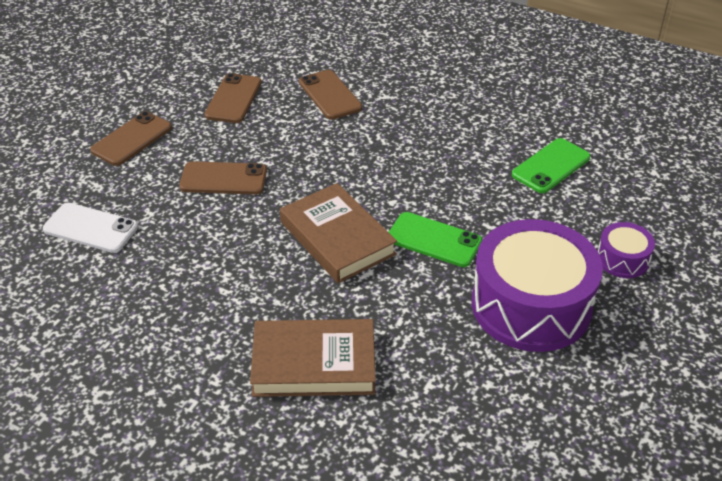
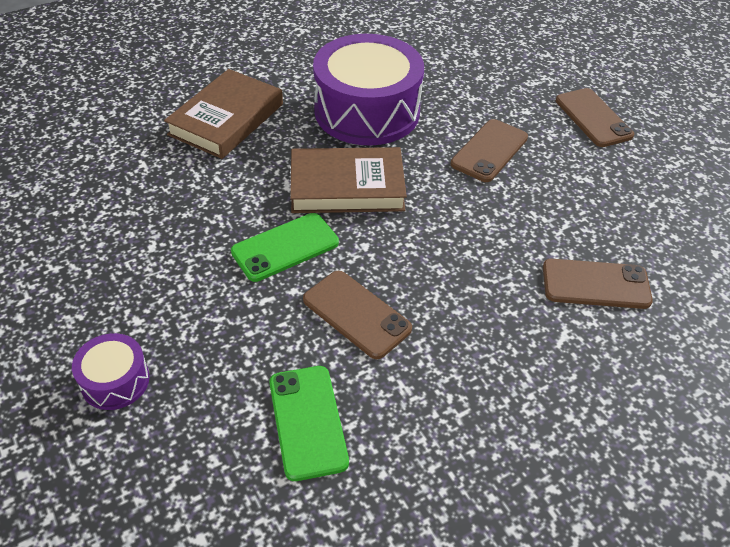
camera: 120 degrees right, 5 degrees up
white phone [43,203,138,253] -> none
brown phone [205,73,262,123] -> brown phone moved to [303,271,412,359]
purple drum [472,219,603,352] -> purple drum moved to [313,34,424,145]

